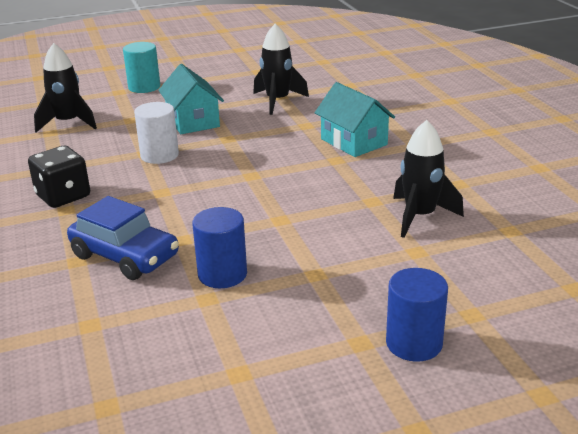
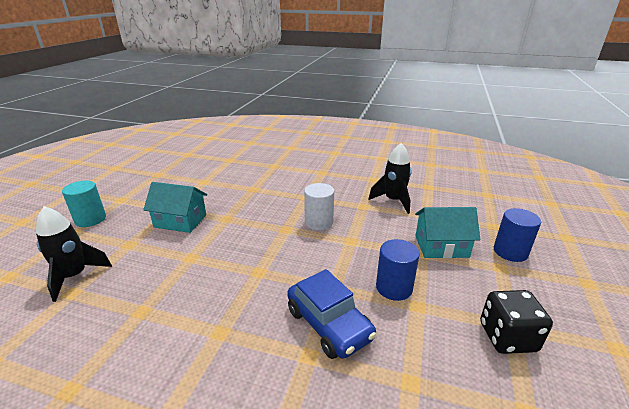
camera: 55 degrees left, 0 degrees up
black dice [28,146,90,208] -> black dice moved to [480,290,553,354]
blue car [67,196,179,280] -> blue car turned 75 degrees clockwise [287,269,377,359]
white cylinder [134,102,179,164] -> white cylinder moved to [304,183,334,230]
black rocket [253,24,309,115] -> none
turquoise house [315,82,395,157] -> turquoise house moved to [415,207,480,259]

